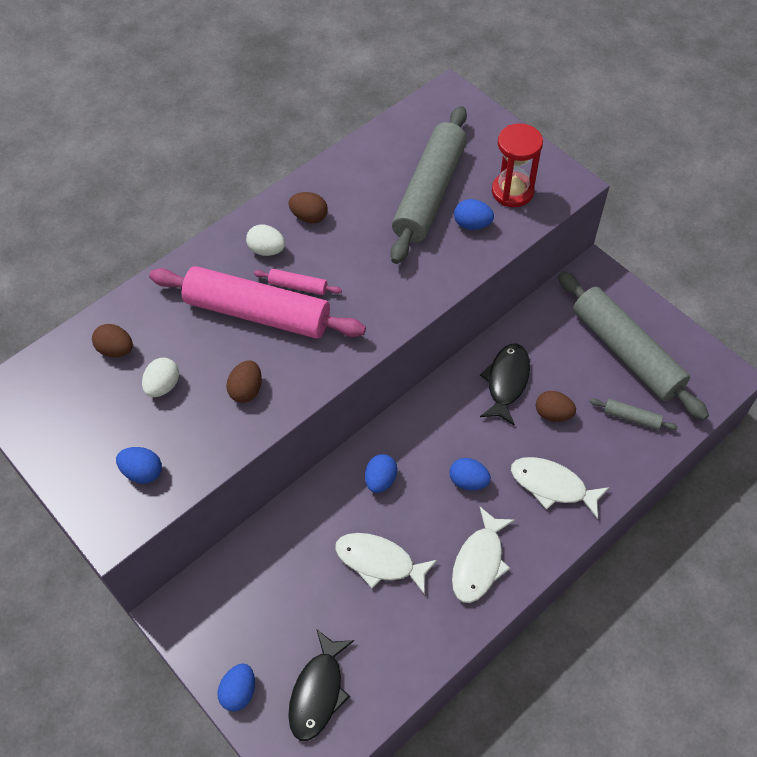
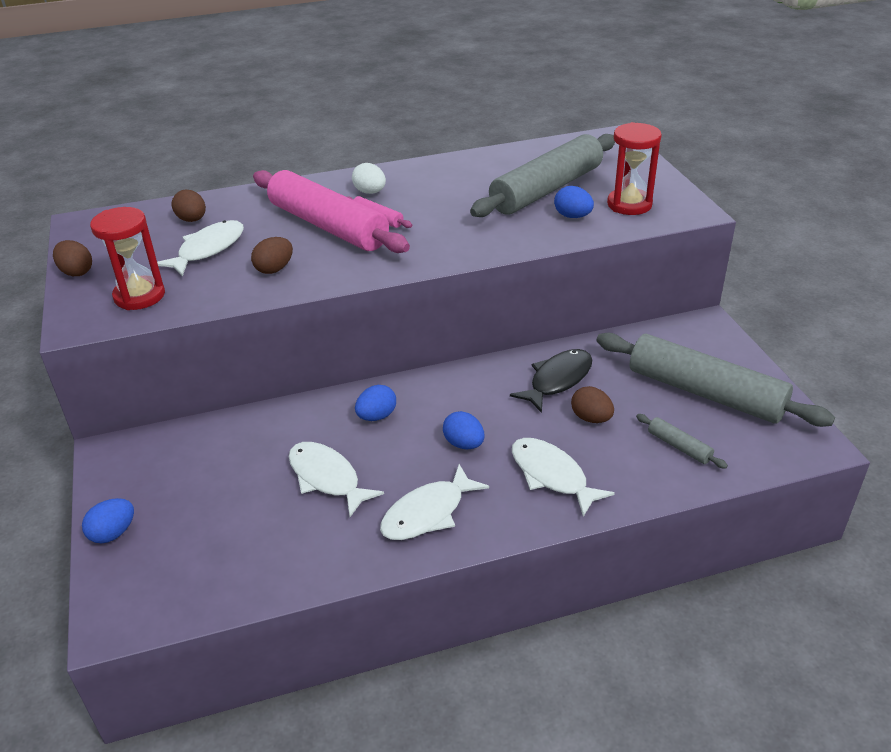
camera: 25 degrees right, 20 degrees down
blue egg [116,447,162,484] -> red hourglass [90,207,165,310]
white egg [142,358,179,397] -> white fish [157,220,244,276]
black fish [288,629,354,741] -> none
brown egg [289,192,328,223] -> brown egg moved to [53,240,92,276]
grey rolling pin [558,272,709,420] -> grey rolling pin turned 45 degrees counterclockwise [596,333,835,427]

